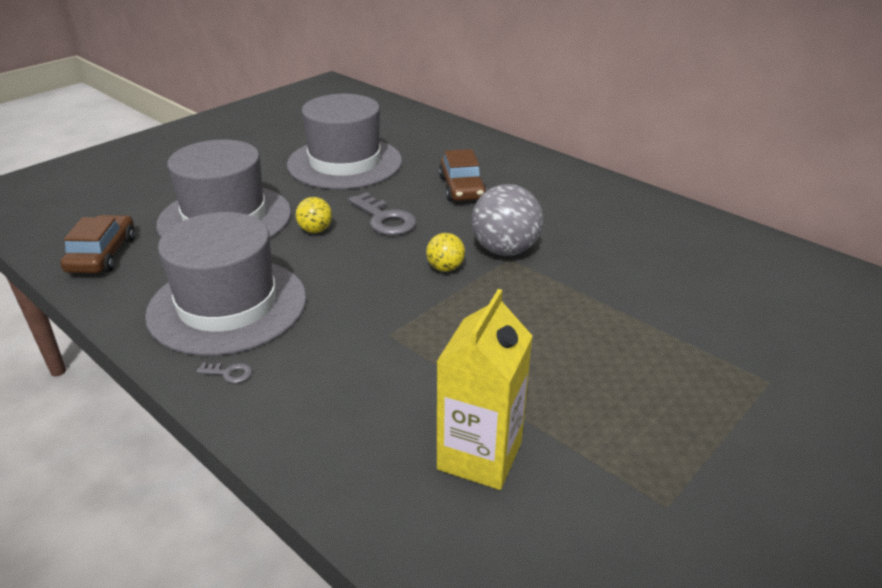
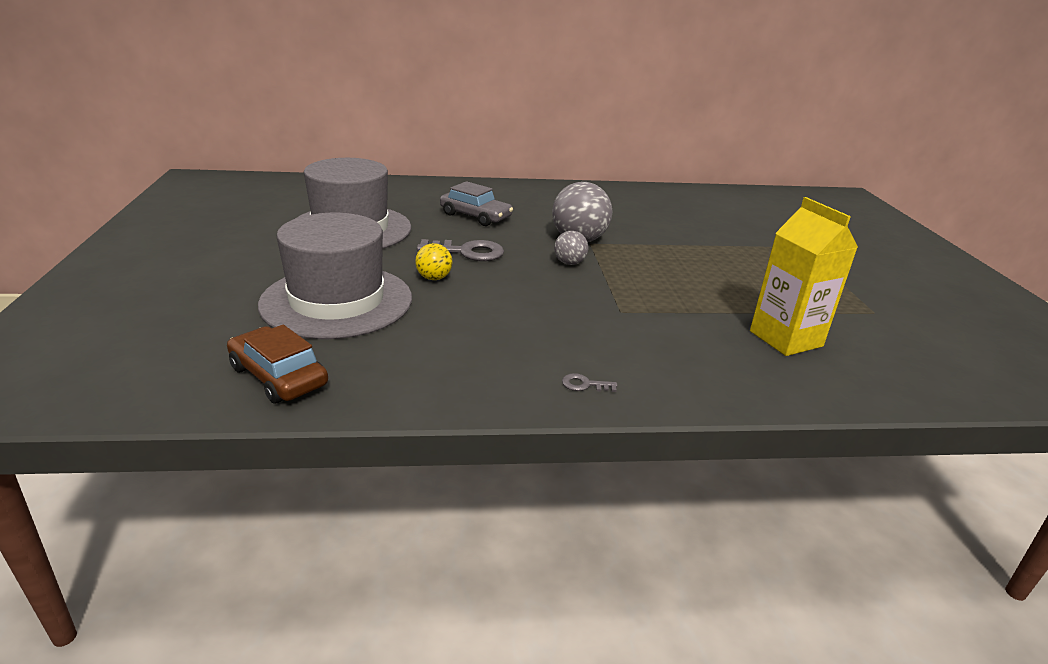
camera: 50 degrees left, 5 degrees down
grey hat [145,212,307,356] -> none
grey key [196,362,252,383] -> grey key turned 135 degrees counterclockwise [562,373,617,392]
yellow ball [426,233,465,272] -> grey ball [554,231,588,265]
brown car [439,149,487,201] -> grey car [440,181,513,226]

